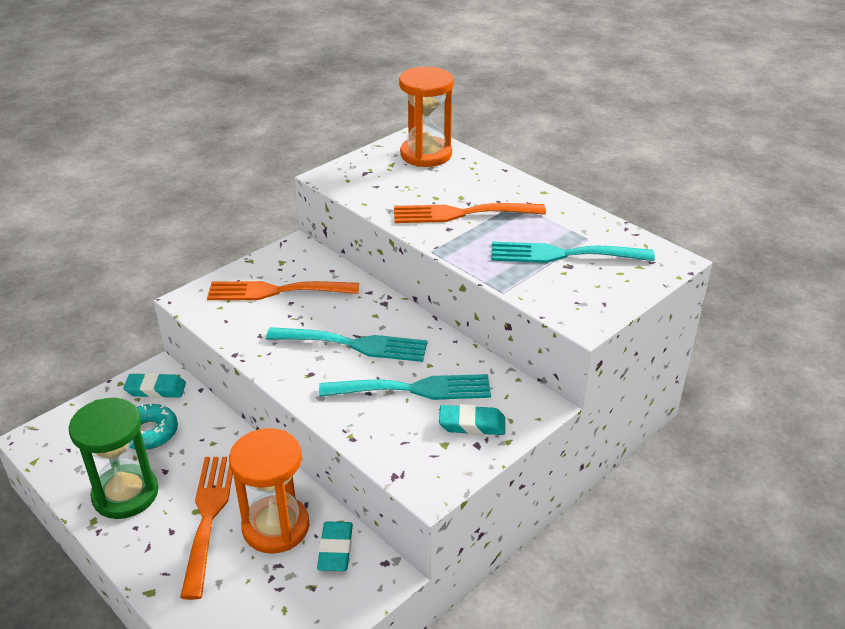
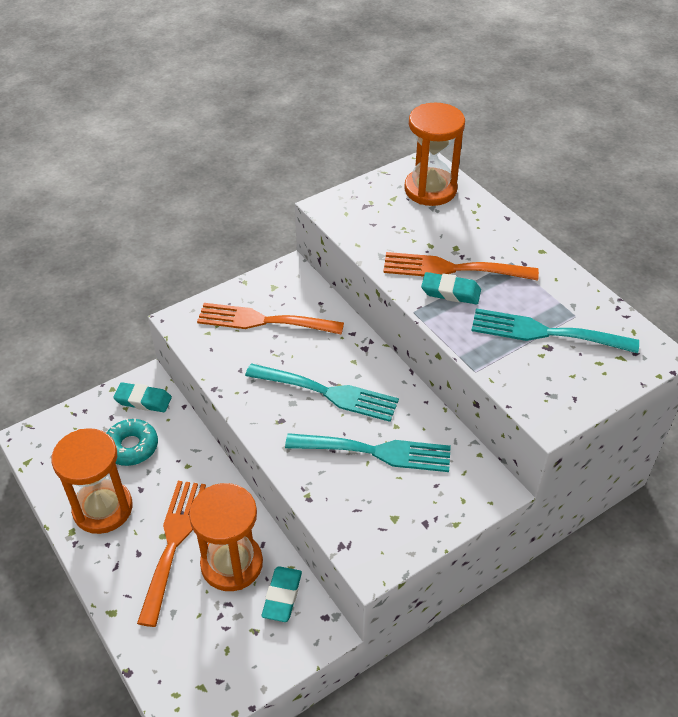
camera: 10 degrees right, 10 degrees up
green hourglass [69,398,158,519] -> orange hourglass [51,428,133,534]
turquoise eraser [439,404,505,435] -> turquoise eraser moved to [421,272,481,304]

